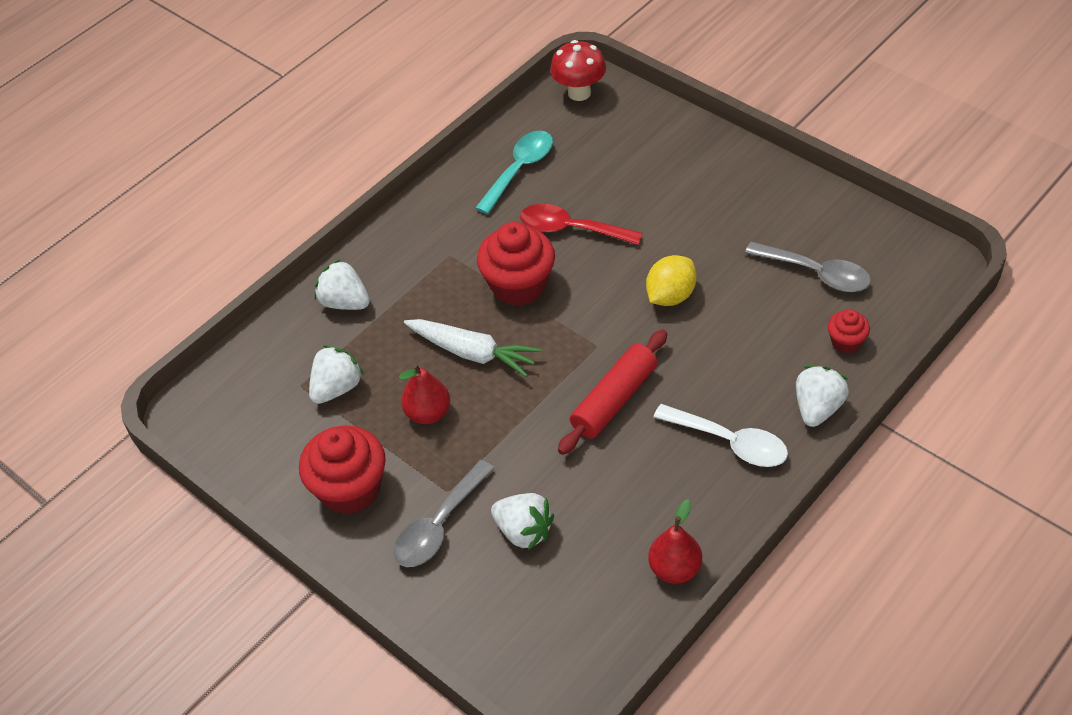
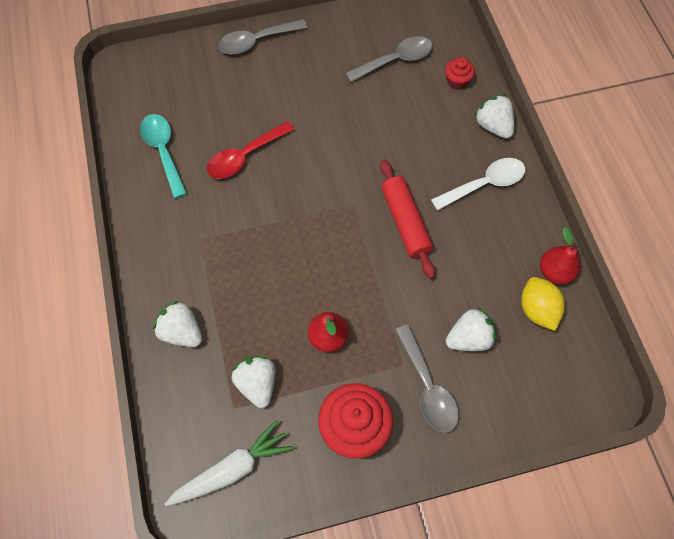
camera: 60 degrees left, 15 degrees up
white strawberry [315,259,370,310] -> white strawberry turned 60 degrees clockwise [153,301,202,347]
white carrot [404,319,541,377] -> white carrot moved to [165,420,293,506]
red cupcake [477,222,555,306] -> none
red mushroom [550,40,606,101] -> none
yellow lemon [646,255,697,306] -> yellow lemon moved to [521,277,565,331]
none -> grey spoon [218,19,308,54]

